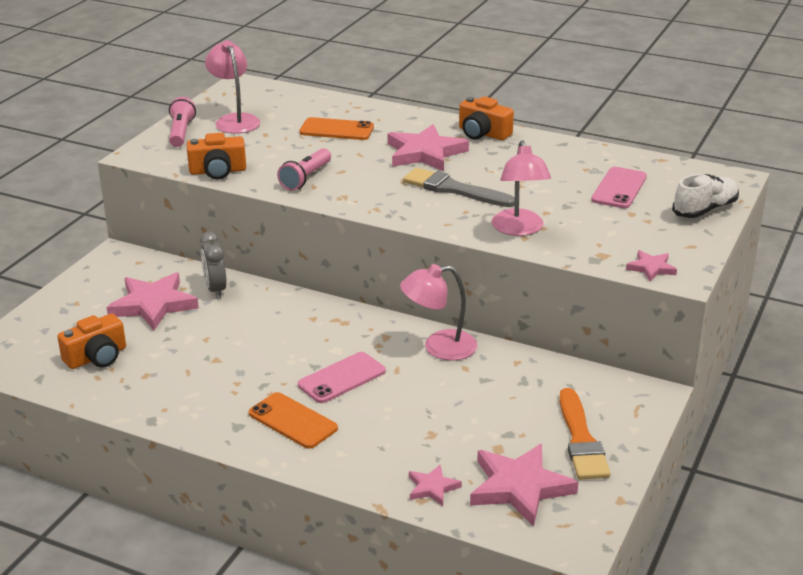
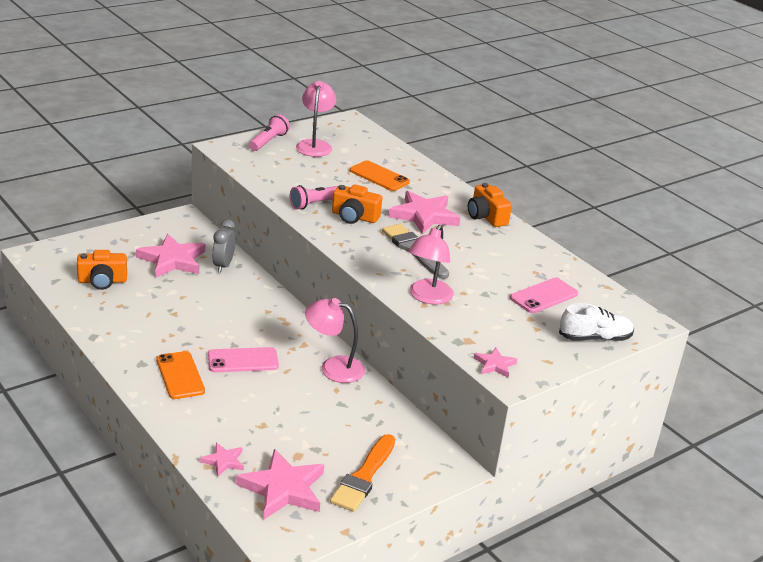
camera: 25 degrees right, 0 degrees up
orange camera [187,133,246,180] -> orange camera moved to [332,184,382,224]

